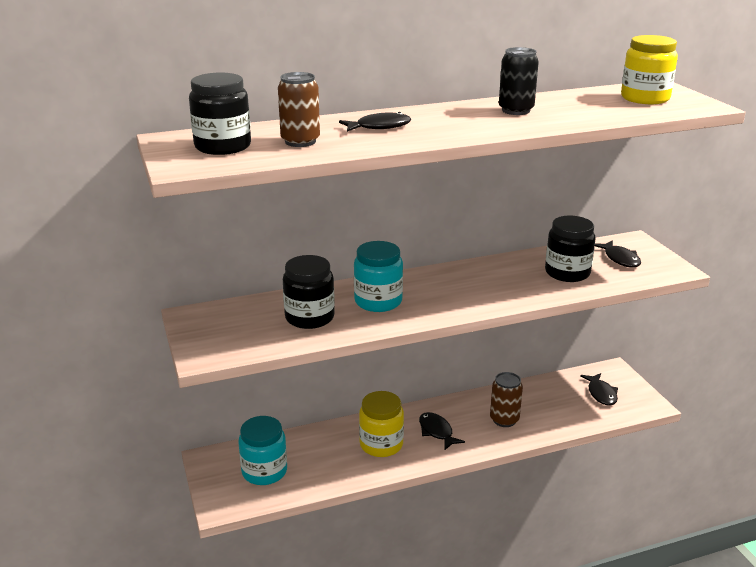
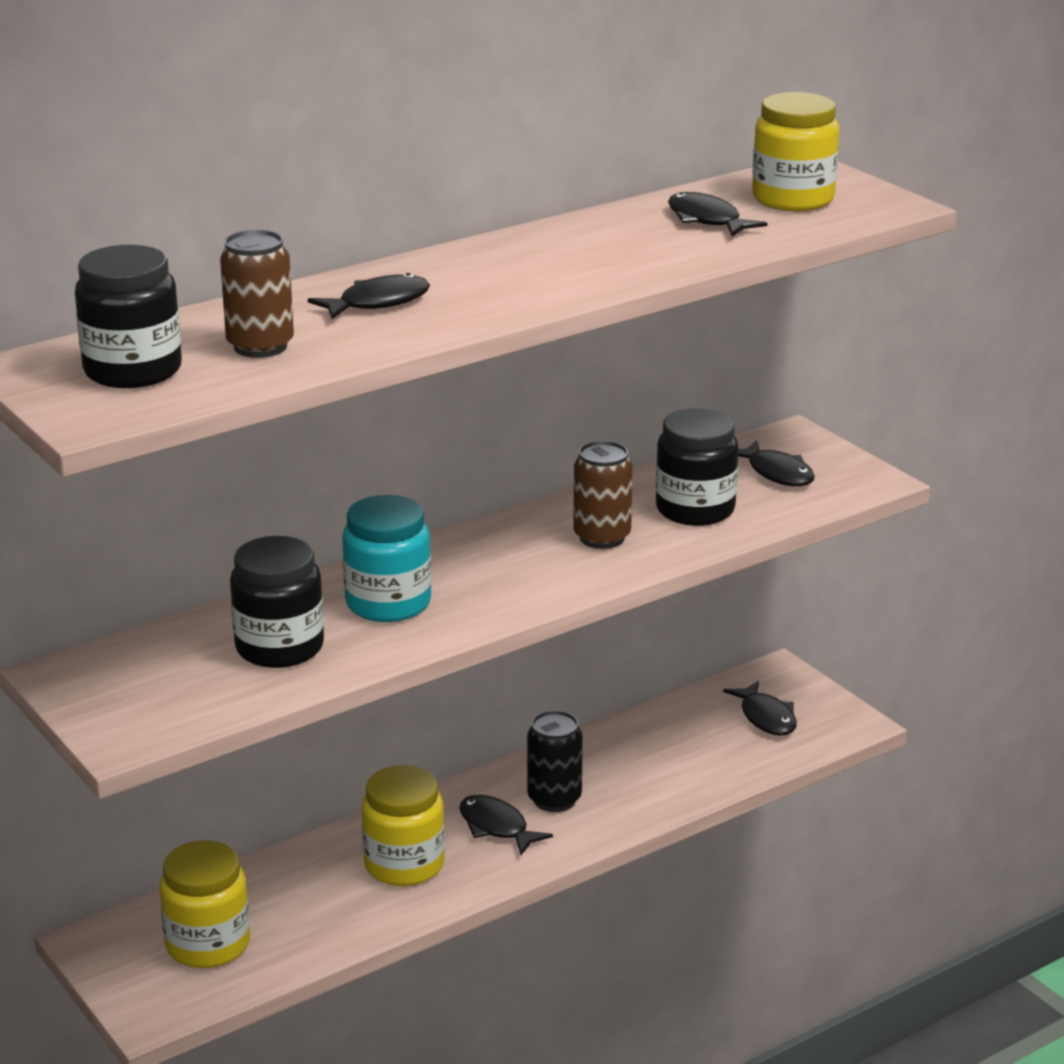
camera: 15 degrees left, 0 degrees up
turquoise jar [238,416,287,485] -> yellow jar [159,840,250,968]
brown can [490,372,523,427] -> brown can moved to [573,441,633,549]
black can [499,47,539,115] -> black can moved to [527,710,583,812]
none -> black fish [668,192,767,236]

